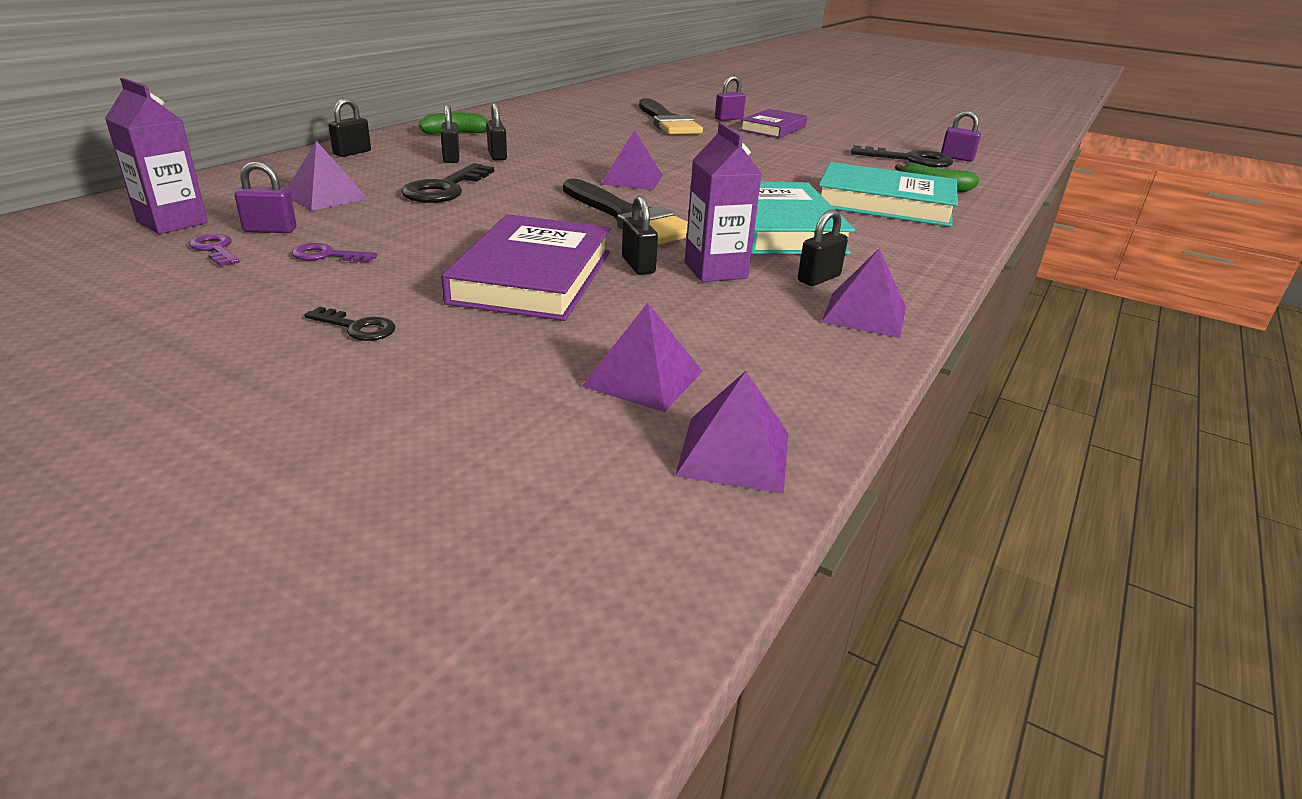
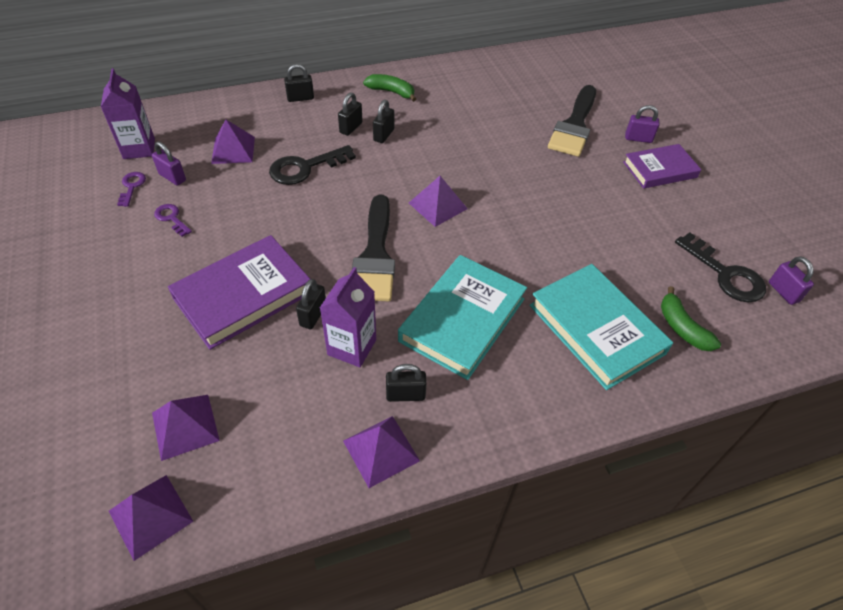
camera: 40 degrees right, 20 degrees up
black key [304,307,396,341] -> none

